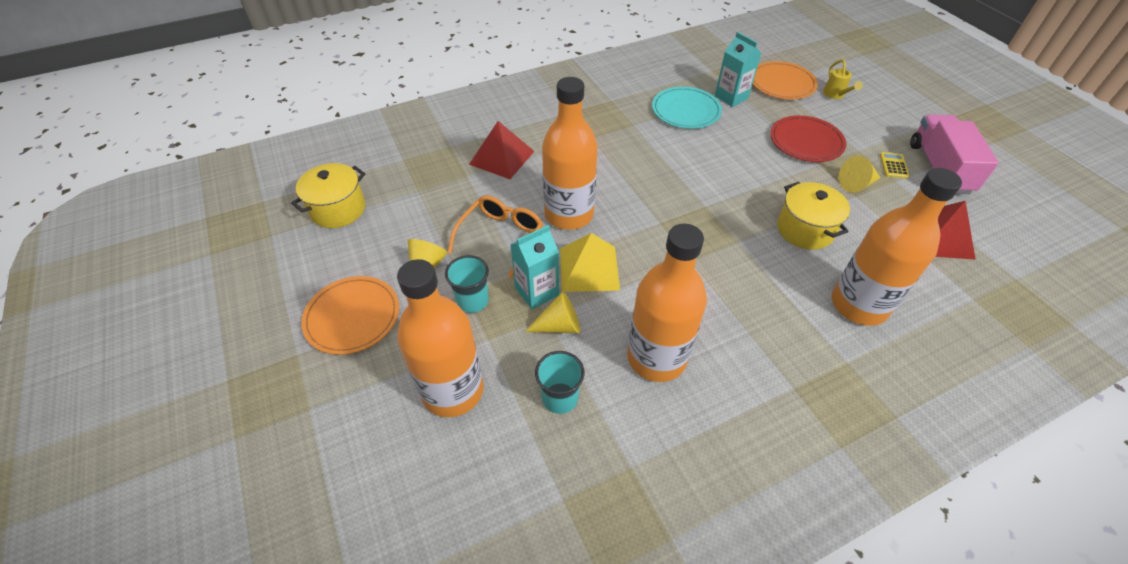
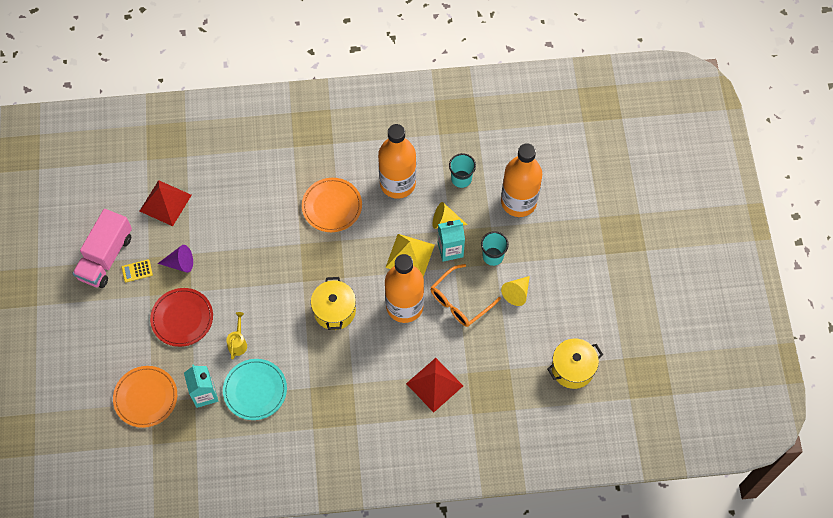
camera: 160 degrees left, 15 degrees up
orange plate [301,276,399,355] -> orange plate moved to [302,178,362,232]
yellow pot [777,182,850,250] -> yellow pot moved to [311,277,356,330]
yellow watering can [823,59,863,99] -> yellow watering can moved to [226,312,247,360]
orange bottle [832,168,962,326] -> none
yellow cone [839,156,881,192] -> purple cone [158,245,193,273]
yellow calculator [880,152,909,179] -> yellow calculator turned 45 degrees clockwise [122,260,153,282]

